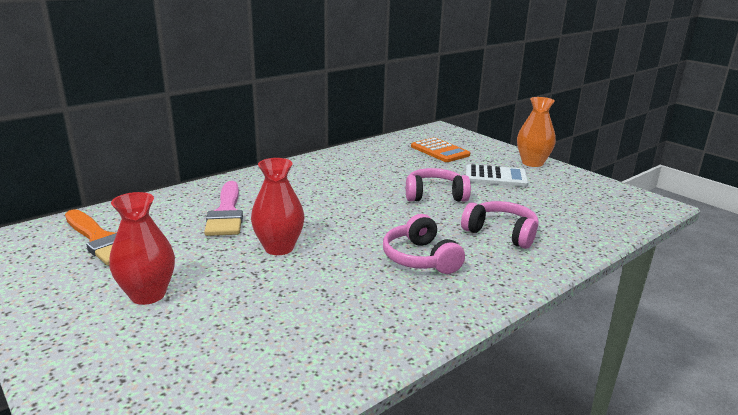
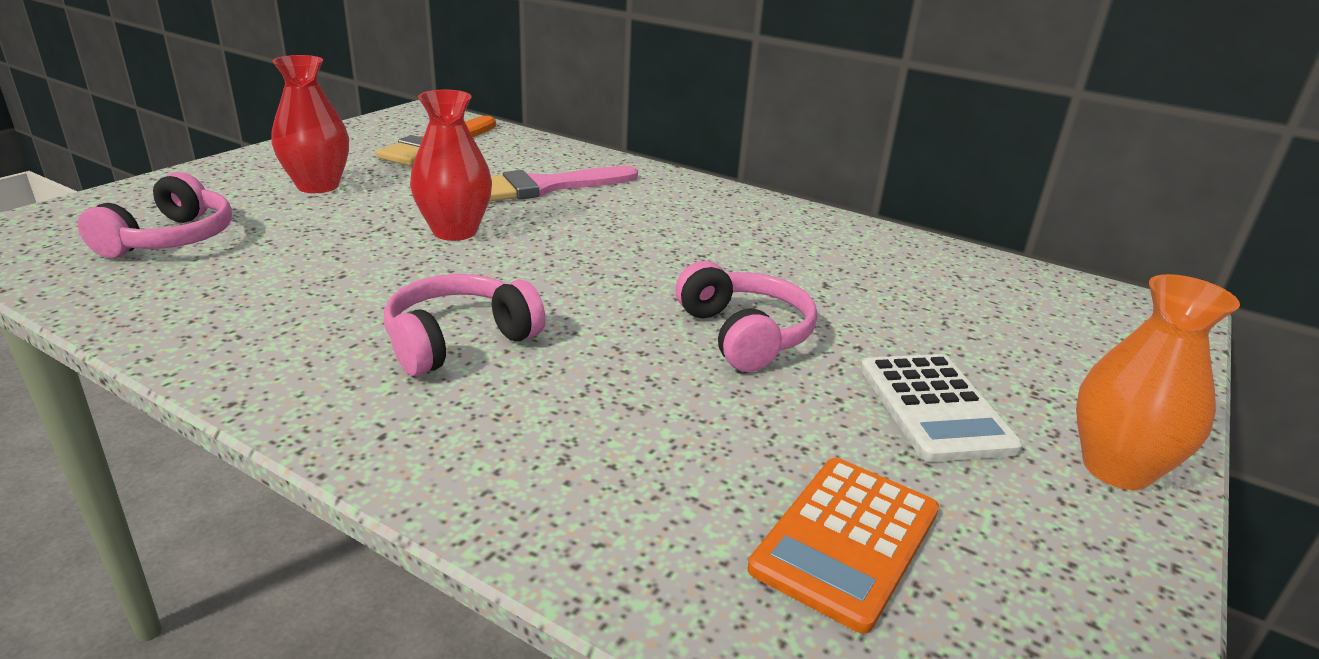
camera: 70 degrees right, 5 degrees up
orange calculator [411,138,470,162] -> orange calculator moved to [748,458,939,634]
pink headphones [461,201,539,249] -> pink headphones moved to [78,172,232,258]

